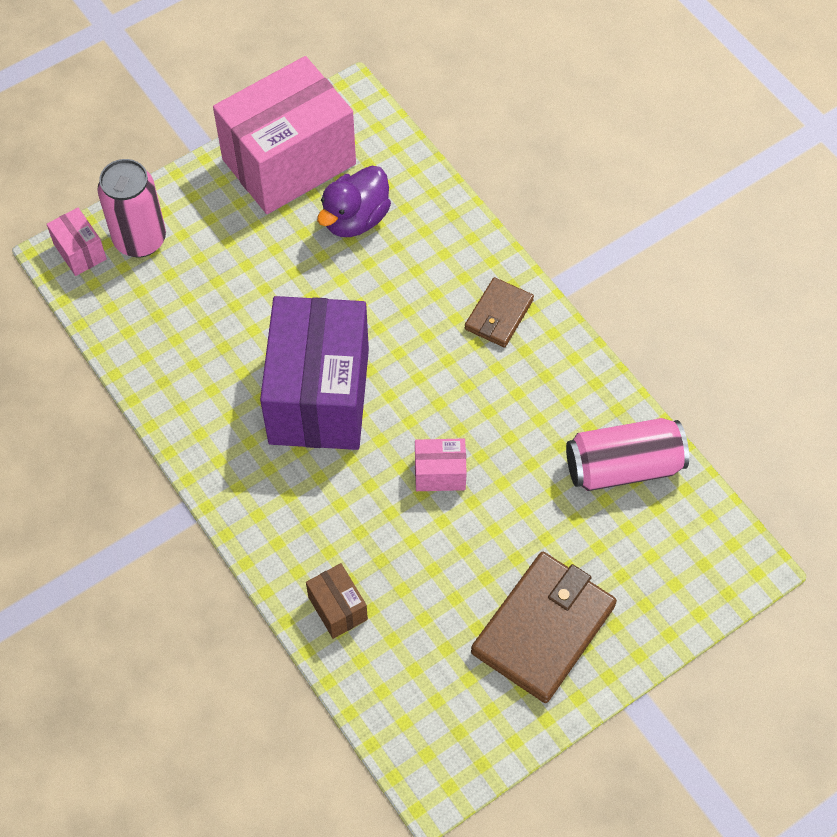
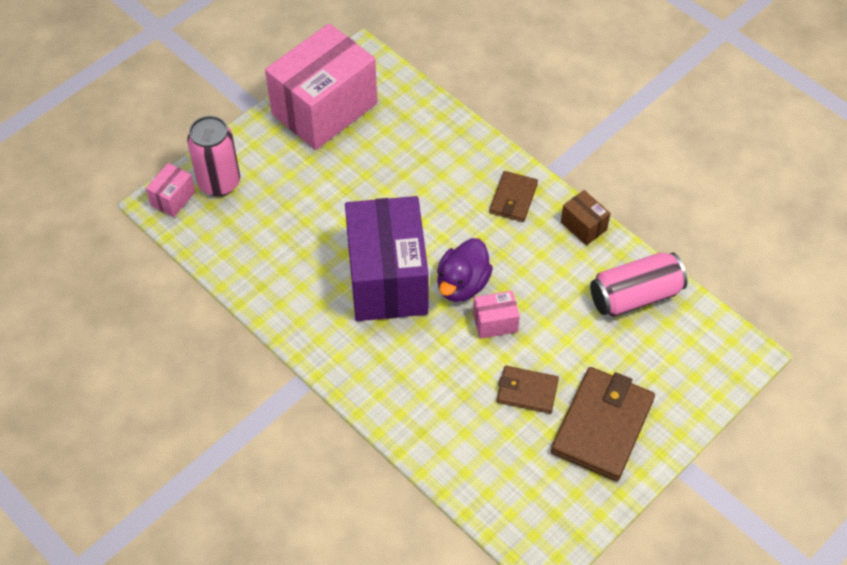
camera: 10 degrees left, 5 degrees down
pink box [47,208,107,276] -> pink box turned 75 degrees clockwise [146,163,196,217]
brown box [306,563,368,639] -> brown box moved to [561,190,611,245]
purple duck [317,166,391,237] -> purple duck moved to [437,238,493,302]
none -> brown wallet [497,366,559,414]

